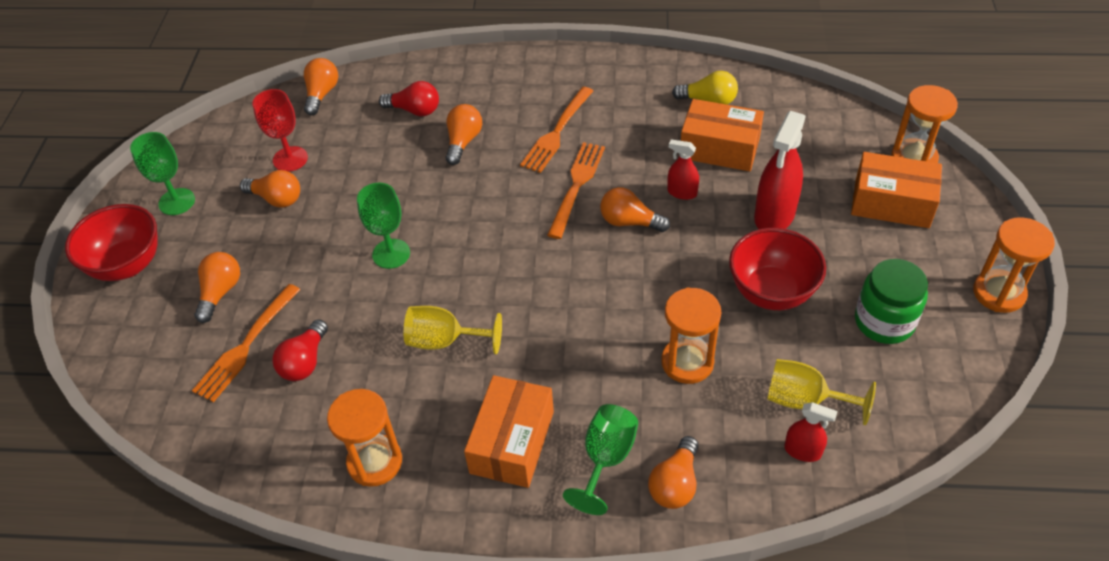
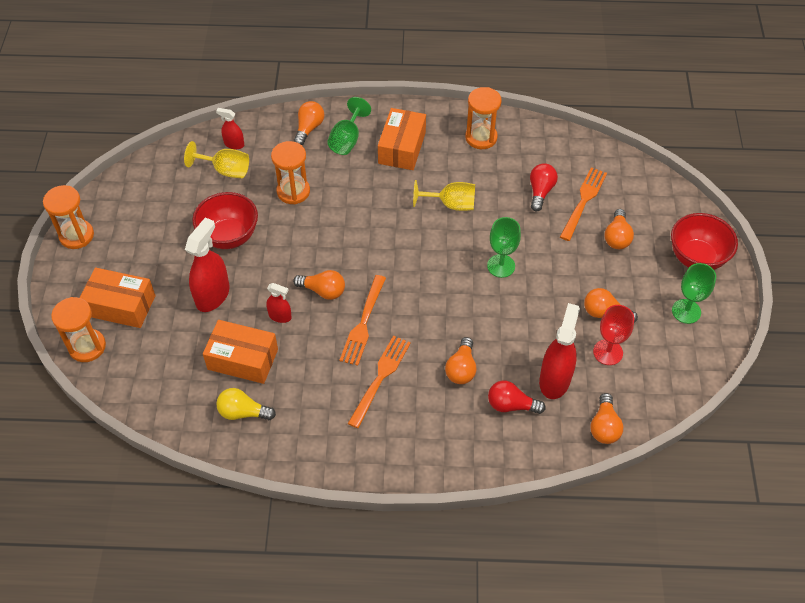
camera: 175 degrees right, 5 degrees up
green jar [855,259,928,344] -> none
none -> red spray bottle [539,303,580,399]

